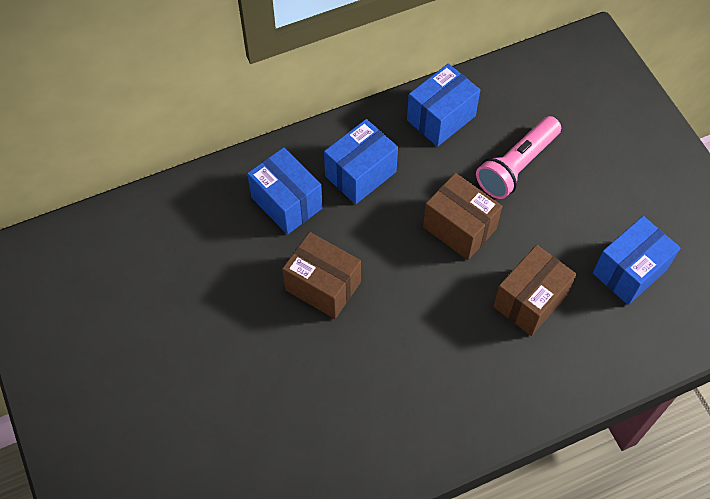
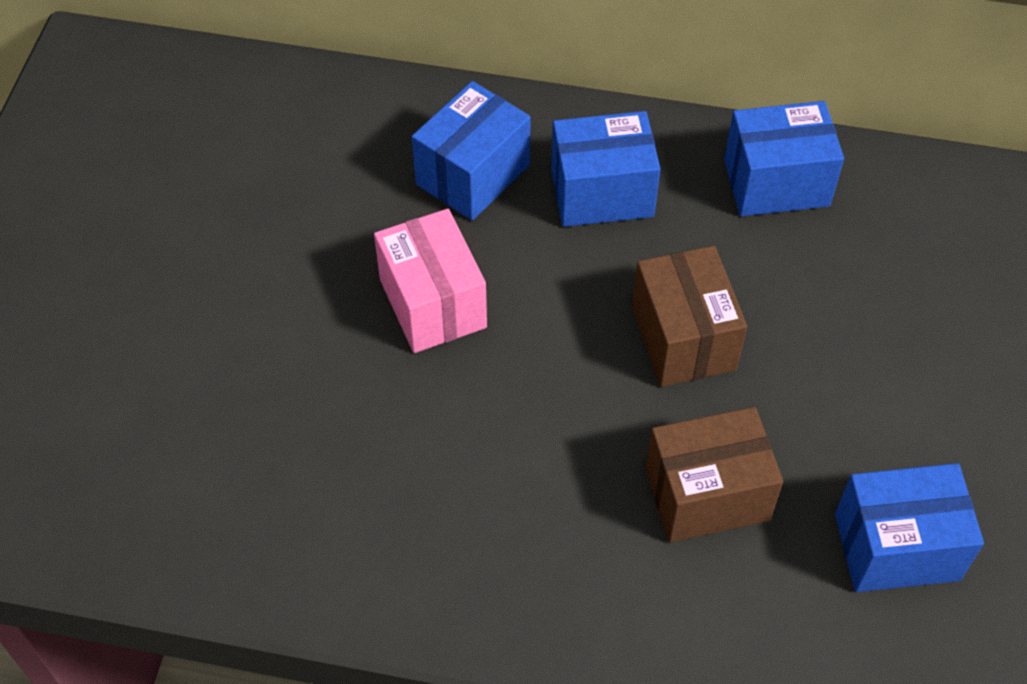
camera: 35 degrees right, 5 degrees down
blue box [247,147,323,235] -> blue box turned 45 degrees clockwise [412,81,531,221]
brown box [282,232,361,319] -> pink box [374,209,487,353]
pink flashlight [476,116,561,199] -> none

